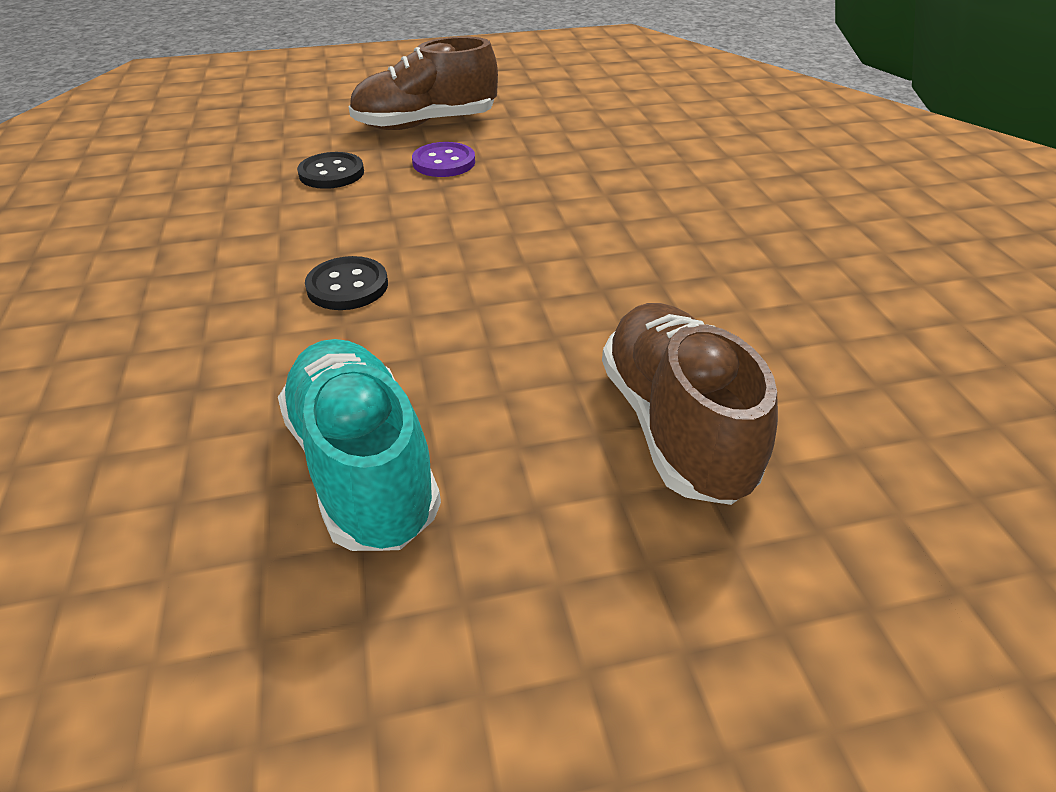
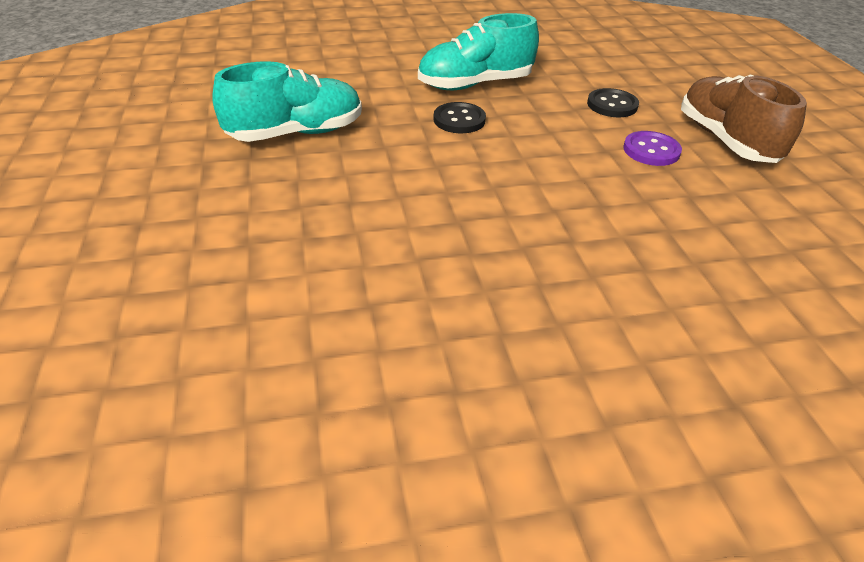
camera: 90 degrees right, 0 degrees up
brown shoe [602,303,778,505] -> none
none -> turquoise shoe [418,13,539,90]

